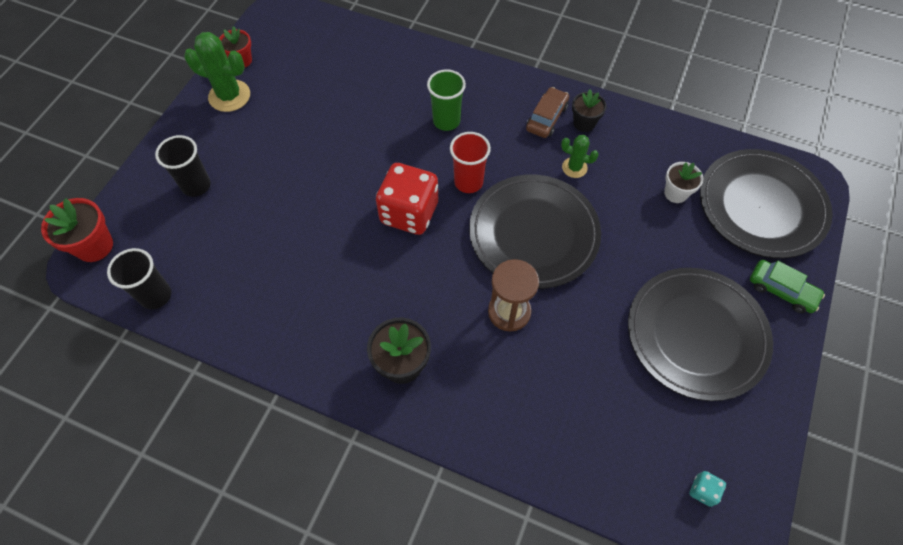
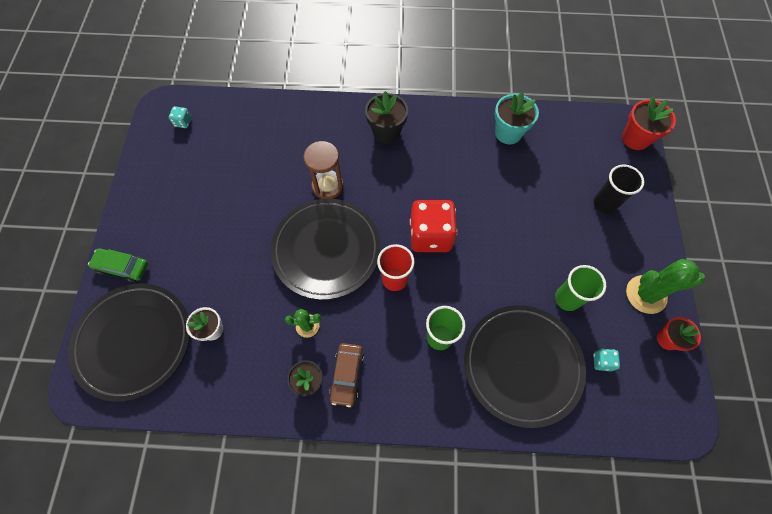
camera: 160 degrees right, 5 degrees up
black cup [107,248,171,309] -> none
black plate [628,268,773,401] -> black plate moved to [464,305,586,428]
none -> turquoise flower pot [494,92,539,144]
none -> green cup [555,265,606,311]
none -> turquoise dice [593,348,620,371]

